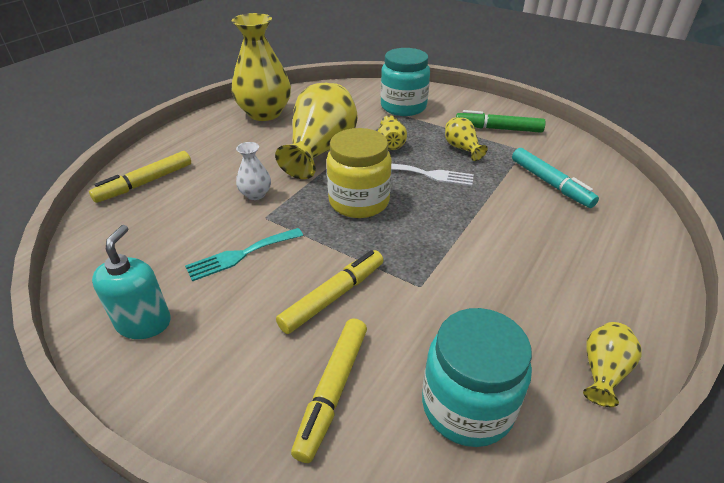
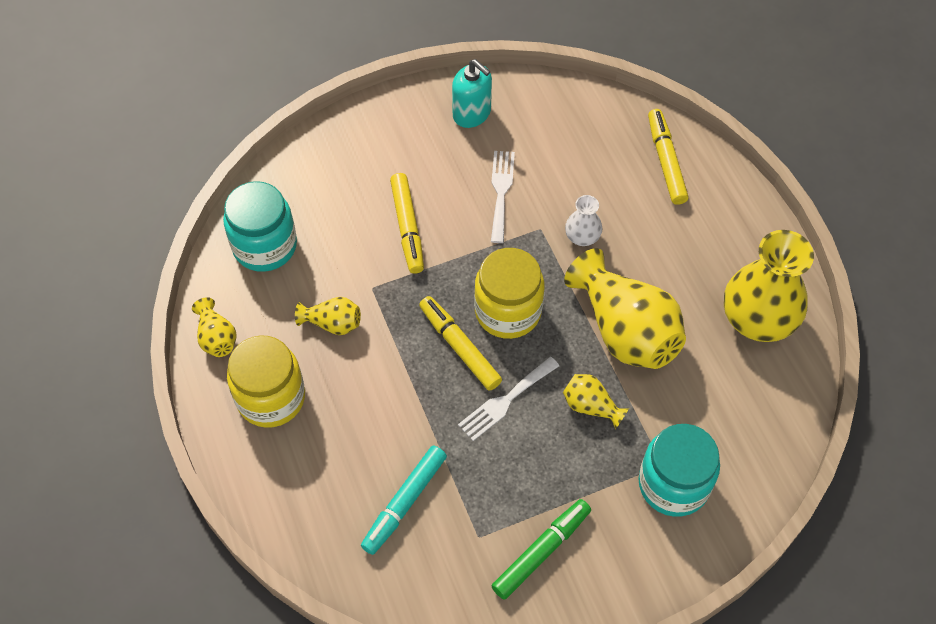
camera: 125 degrees right, 20 degrees up
turquoise fork [185,228,303,281] -> white fork [491,151,515,243]
yellow marker [291,318,367,463] -> yellow marker moved to [419,296,502,391]
yellow vase [445,118,488,161] -> yellow vase moved to [295,297,361,335]
turquoise marker [512,148,599,208] -> turquoise marker turned 60 degrees counterclockwise [361,446,447,555]
none -> yellow jar [227,335,305,428]

